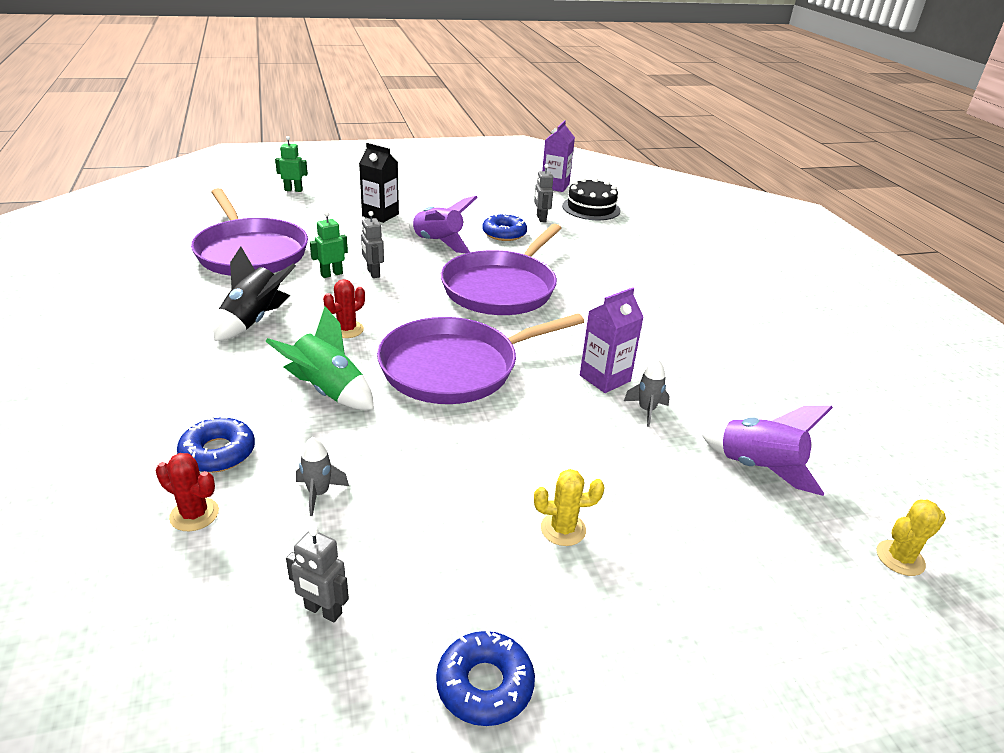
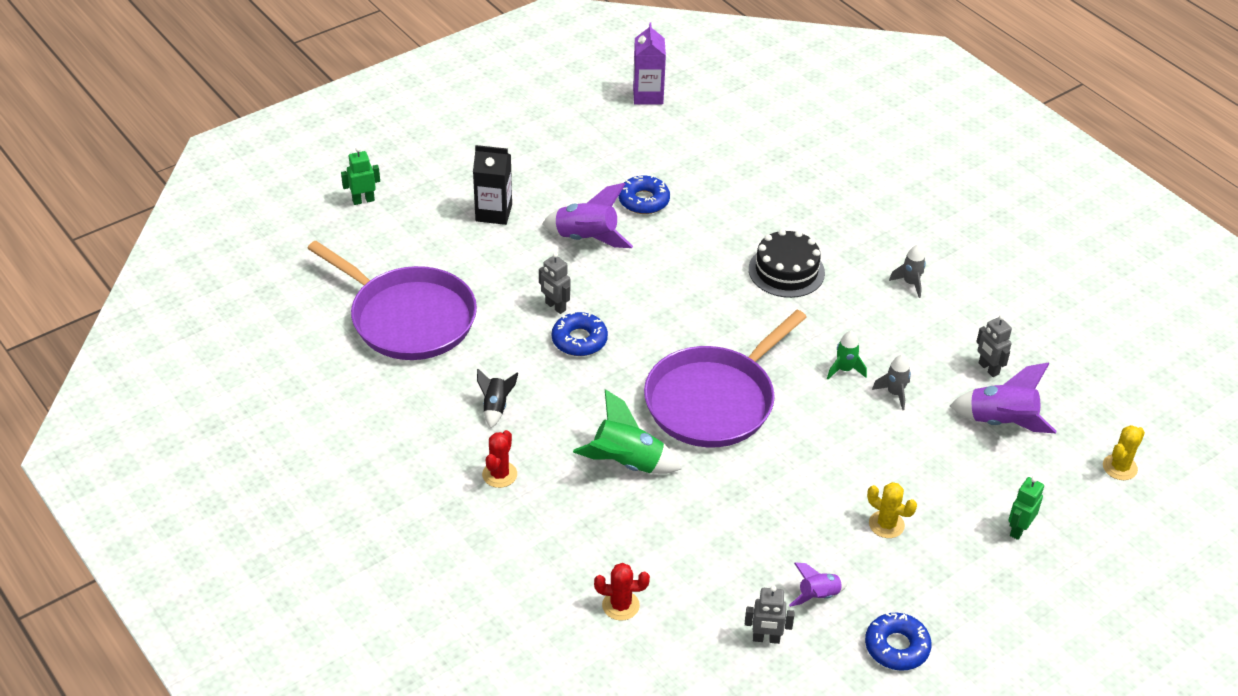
camera: 20 degrees left, 10 degrees up
blue donut [177,416,255,473] -> blue donut moved to [552,312,608,356]
black rocket [213,246,296,341] -> black rocket [477,369,518,428], size x0.57
grey rocket [296,437,349,516] -> grey rocket moved to [889,245,926,298]
green robot [310,212,348,278] -> green robot moved to [1008,476,1044,540]
red cactus [323,279,365,338] -> red cactus moved to [482,430,517,488]
purple pan [441,224,562,315] -> none
grey robot [534,164,553,222] -> grey robot moved to [976,315,1012,377]
yellow cactus [534,469,605,546] -> yellow cactus turned 60 degrees clockwise [867,482,917,538]
black cake [562,178,621,220] -> black cake moved to [749,229,825,298]
purple carton [580,287,644,393] -> green rocket [827,331,867,379]
none -> purple rocket [789,562,847,607]

